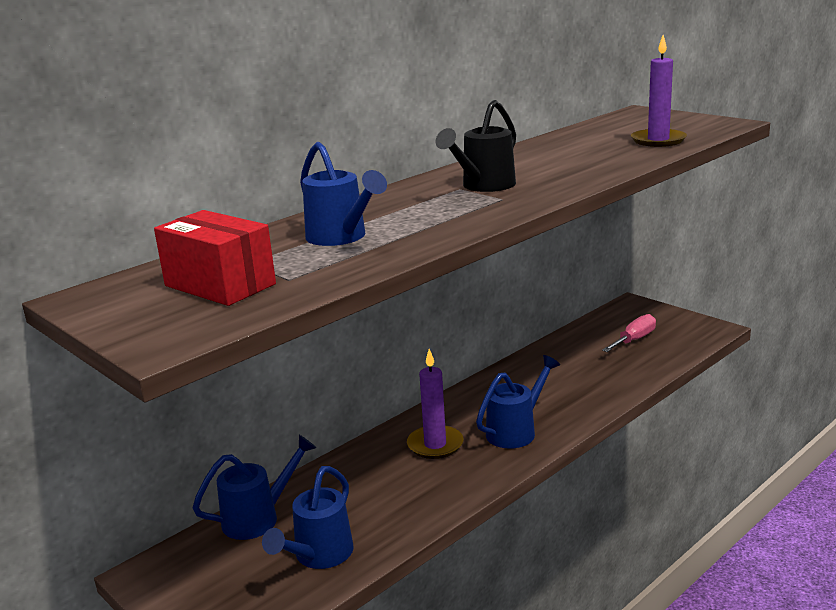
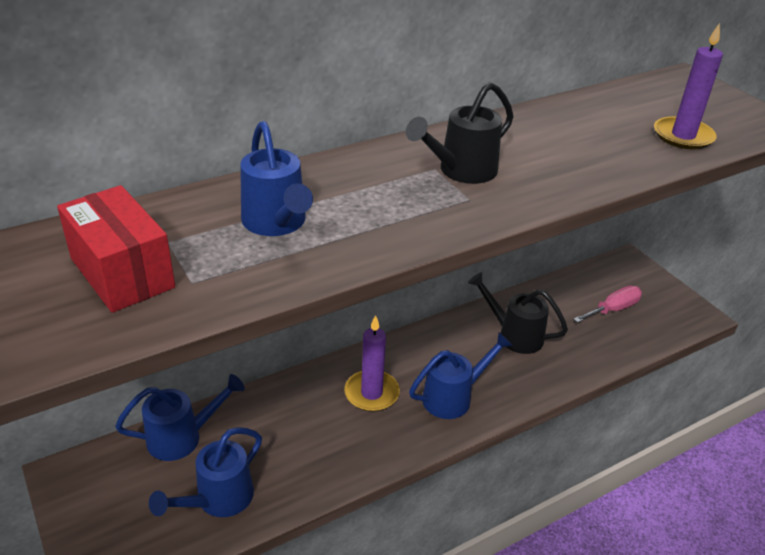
camera: 10 degrees right, 15 degrees up
none -> black watering can [468,272,568,354]

